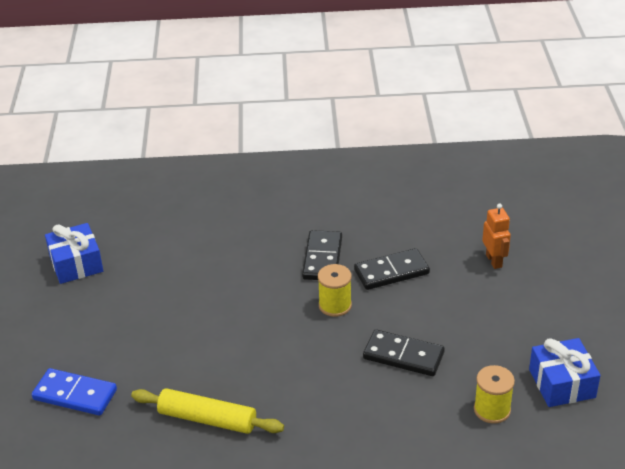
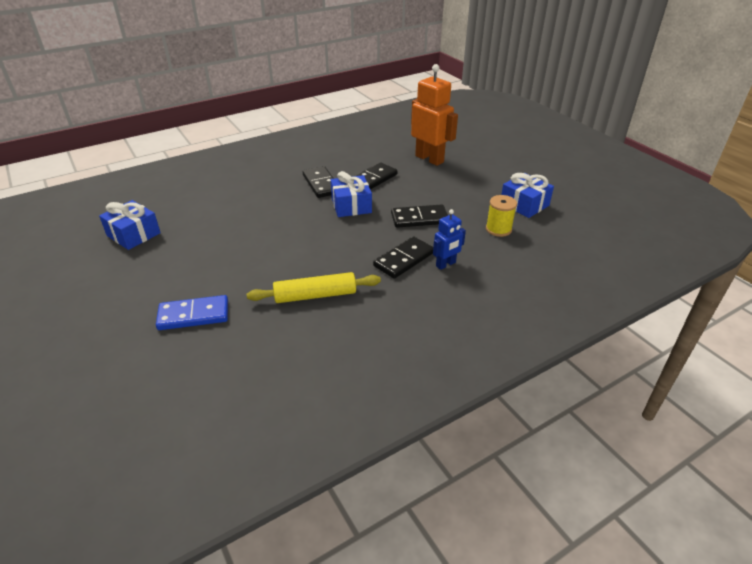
camera: 30 degrees left, 0 degrees up
yellow spool [318,264,352,317] -> blue gift [331,171,372,217]
orange robot [482,203,511,269] -> orange robot [411,64,458,166], size x1.89
none -> black domino [373,236,433,279]
none -> blue robot [433,209,466,270]

